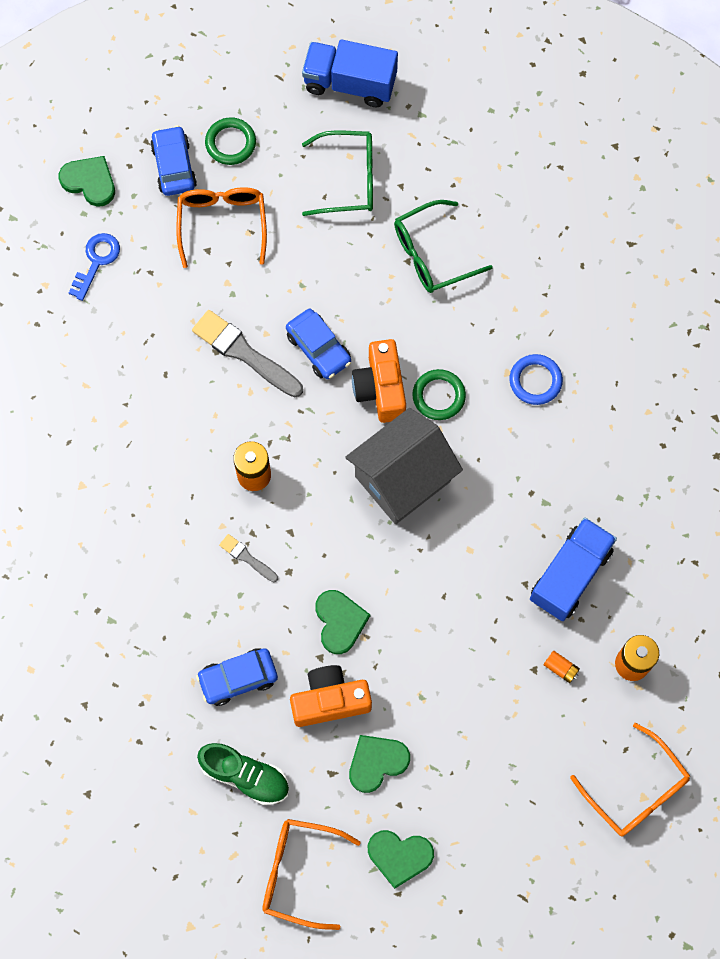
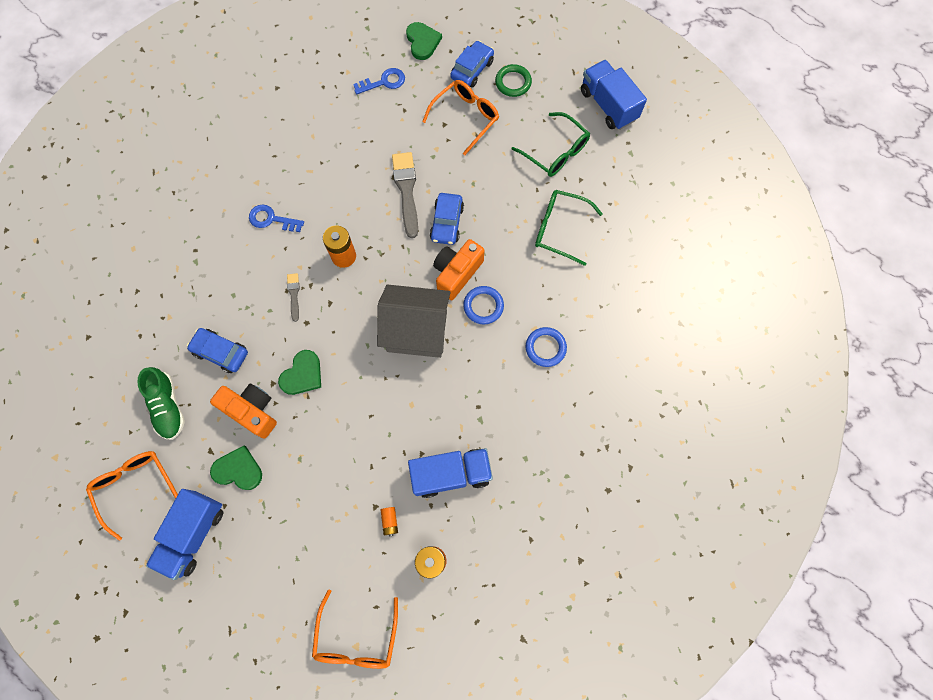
camera: 45 degrees right, 0 degrees up
green heart [368,830,434,889] -> blue truck [146,489,223,580]
green ring [412,369,466,420] -> blue ring [463,286,504,324]
none -> blue key [249,205,304,232]

